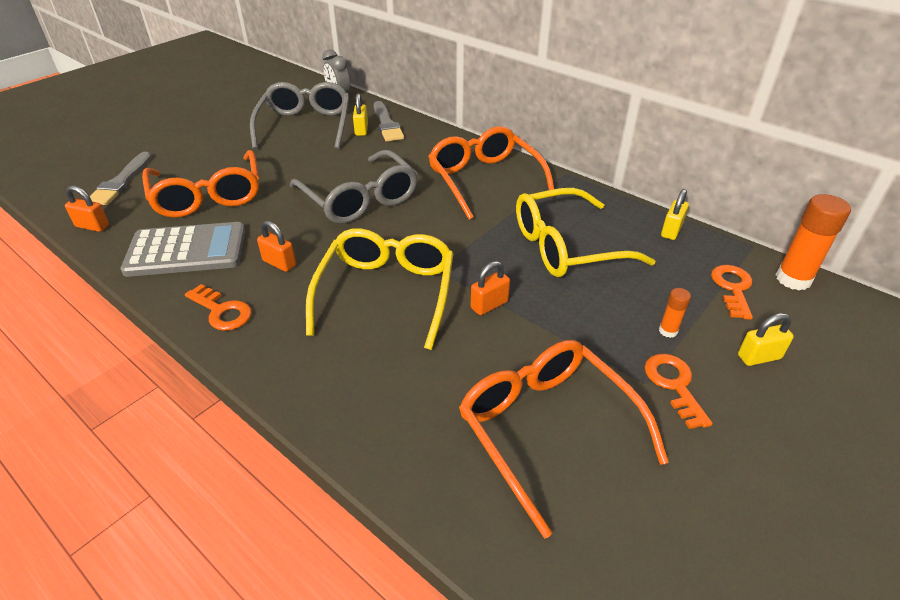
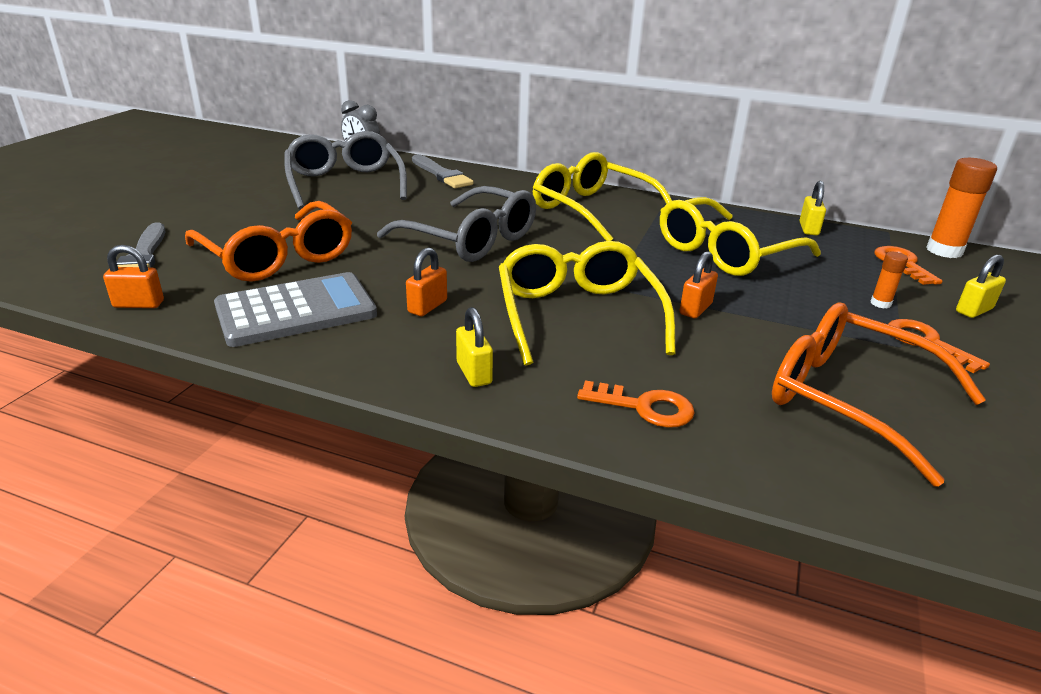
camera: 20 degrees left, 10 degrees down
orange key [185,284,252,331] -> orange key moved to [577,380,695,428]
orange padlock [257,221,296,272] -> orange padlock turned 75 degrees counterclockwise [406,247,447,316]
yellow padlock [353,93,368,136] -> yellow padlock moved to [456,307,493,387]
orange glasses [428,126,555,220] -> yellow glasses [533,152,672,241]

